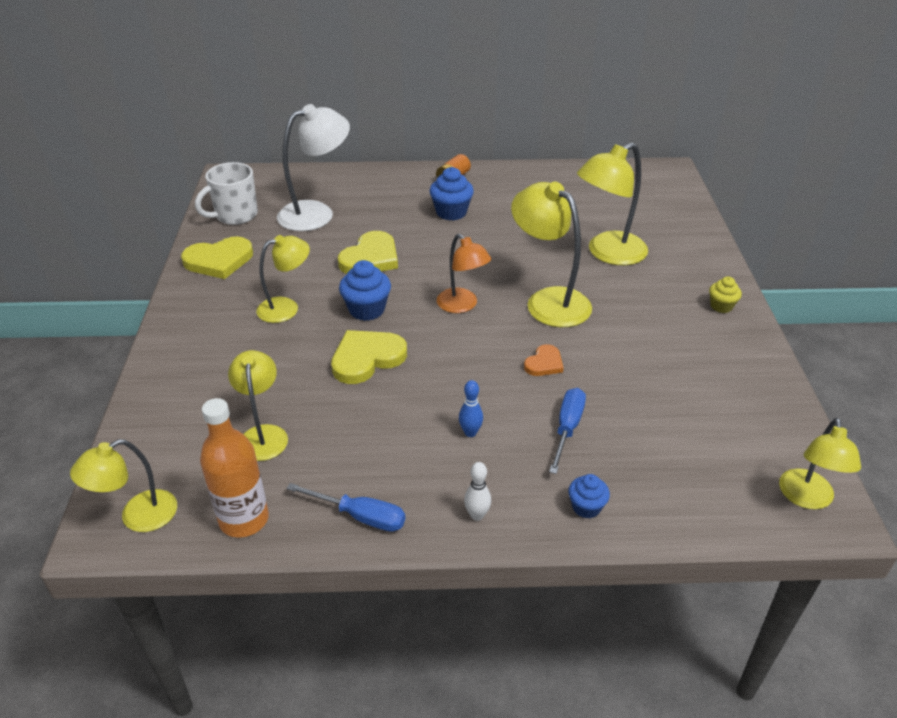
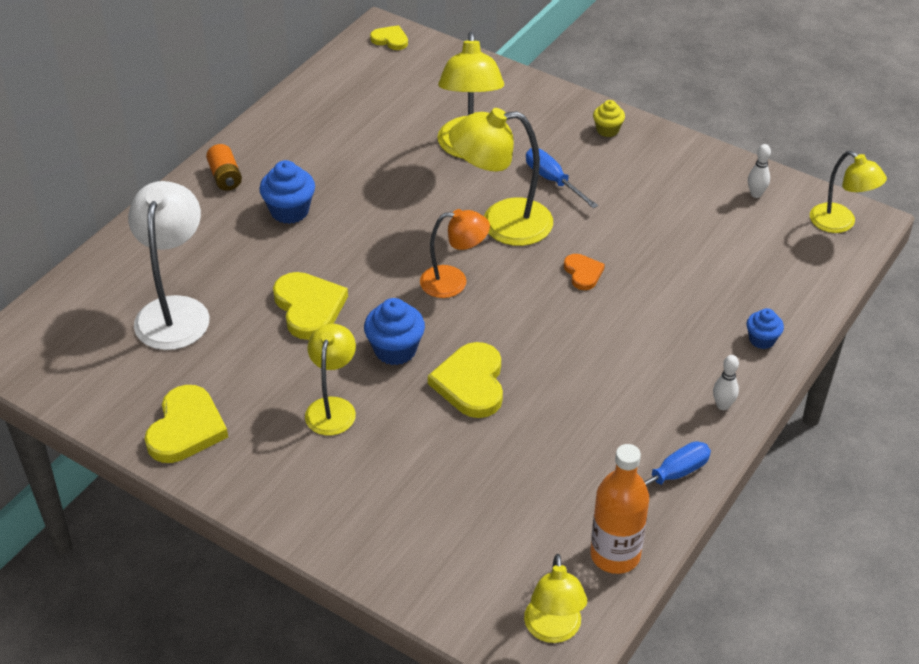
camera: 55 degrees left, 5 degrees up
white mug [195,162,258,225] -> none
yellow lamp [228,350,288,461] -> none
blue bowling pin [459,380,483,437] -> none
blue screwdriver [549,388,586,474] -> blue screwdriver moved to [526,148,598,209]
none -> yellow heart [370,25,408,50]
none -> white bowling pin [748,144,771,198]

